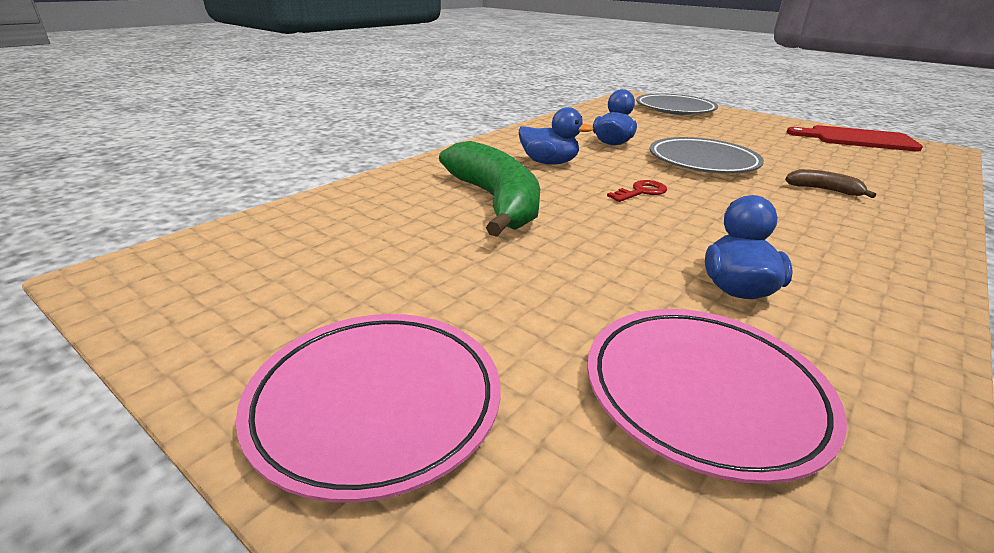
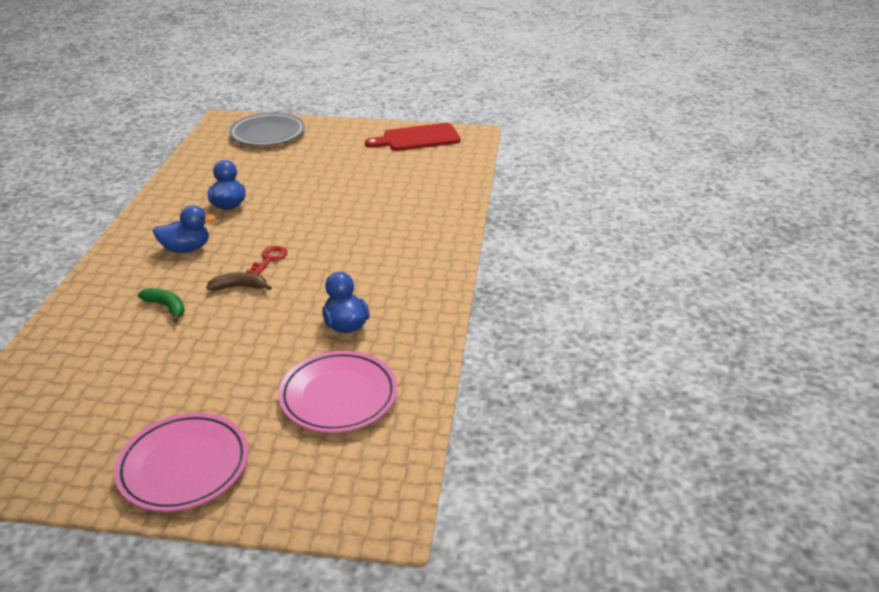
camera: 30 degrees left, 5 degrees up
green banana [439,141,540,237] -> green banana [138,288,185,323], size x0.44
grey plate [650,137,764,173] -> none
brown banana [785,169,876,198] -> brown banana moved to [206,272,272,291]

